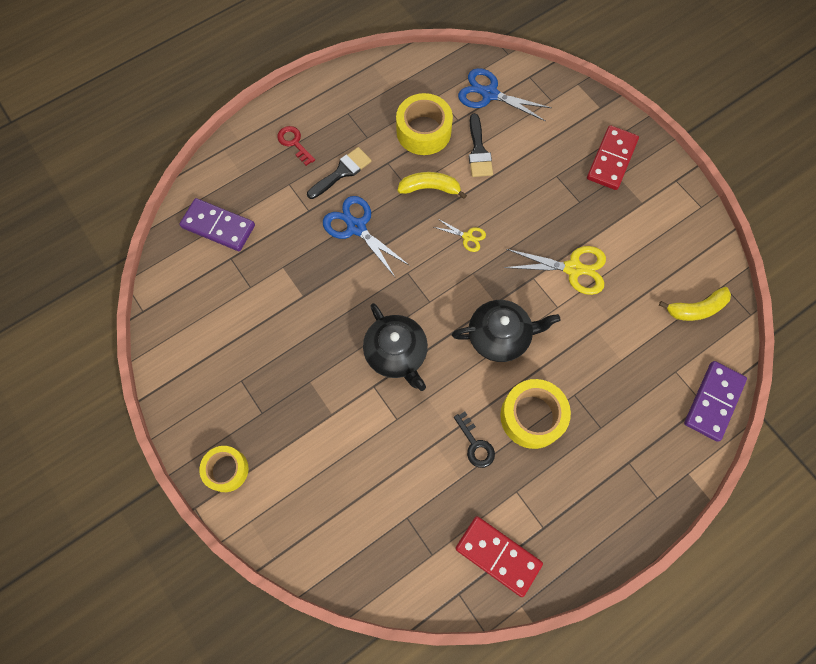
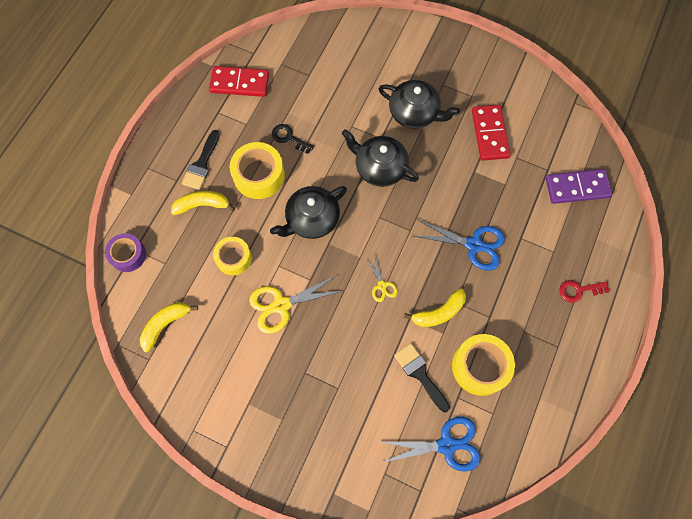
camera: 150 degrees right, 0 degrees up
yellow tape [199,446,249,492] -> yellow tape moved to [213,237,252,275]
red key [277,126,315,166] -> red key turned 150 degrees clockwise [559,280,610,303]
black brush [307,147,372,199] -> black brush moved to [182,130,220,190]
yellow scissors [434,218,486,252] -> yellow scissors turned 105 degrees counterclockwise [367,255,397,302]
red domino [587,125,639,190] -> red domino moved to [472,105,511,161]
purple domino [684,361,747,442] -> purple tape [105,233,146,272]
none -> yellow banana [171,191,235,215]
none -> black teapot [379,80,460,129]

